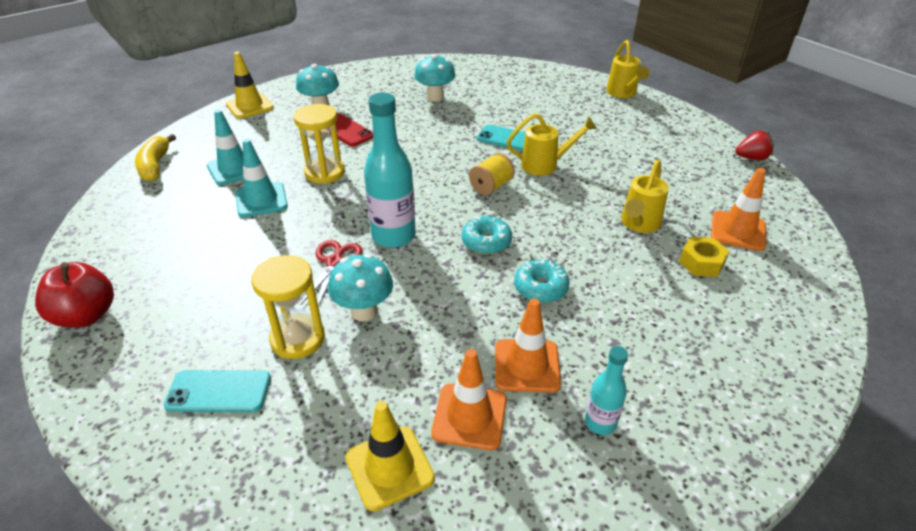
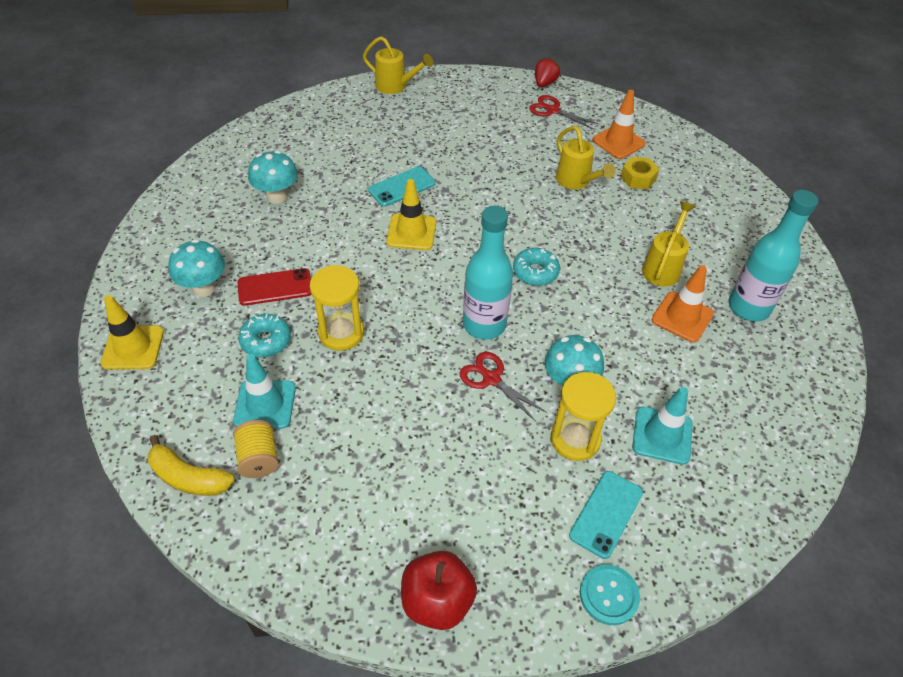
camera: 60 degrees left, 10 degrees up
turquoise traffic cone [236,139,288,218] -> turquoise traffic cone moved to [632,387,693,465]
yellow traffic cone [346,401,435,511] -> yellow traffic cone moved to [386,179,436,250]
orange traffic cone [431,349,507,450] -> none
yellow spool [469,153,515,195] -> yellow spool moved to [233,420,279,478]
yellow watering can [506,113,597,176] -> yellow watering can moved to [642,202,695,287]
turquoise donut [514,259,570,303] -> turquoise donut moved to [238,314,291,357]
turquoise bottle [585,346,628,435] -> turquoise bottle [729,190,818,322], size x1.87
none -> red scissors [529,95,598,129]
none -> turquoise button [580,564,640,625]

